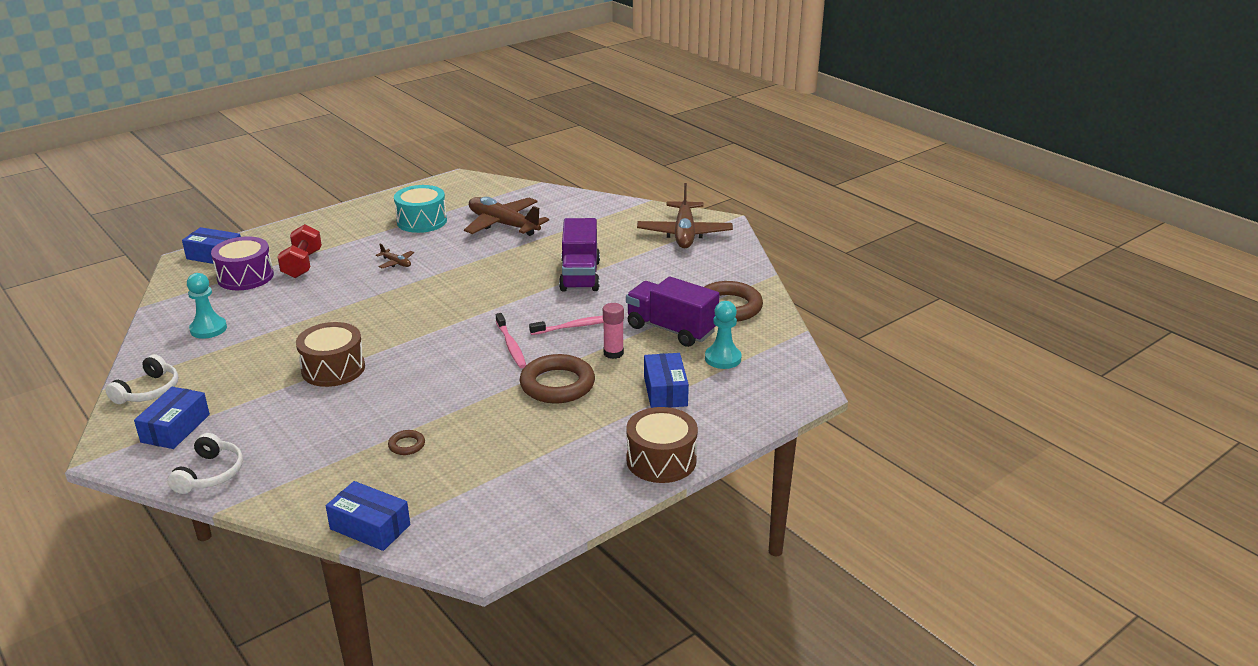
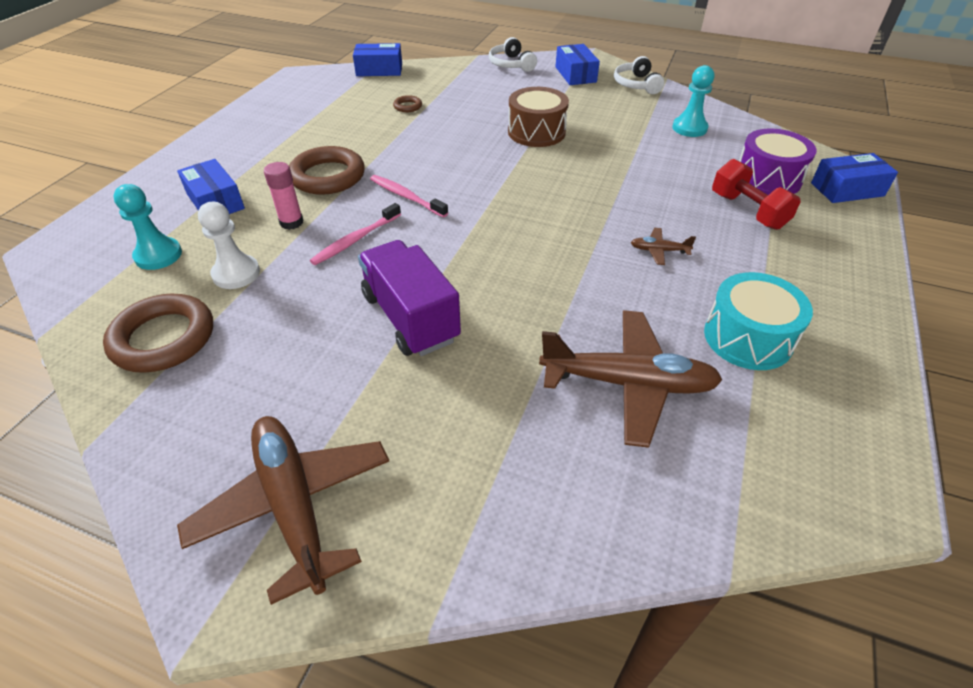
camera: 150 degrees right, 15 degrees up
purple truck [626,276,720,347] -> white pawn [198,202,260,289]
brown drum [626,407,698,483] -> none

